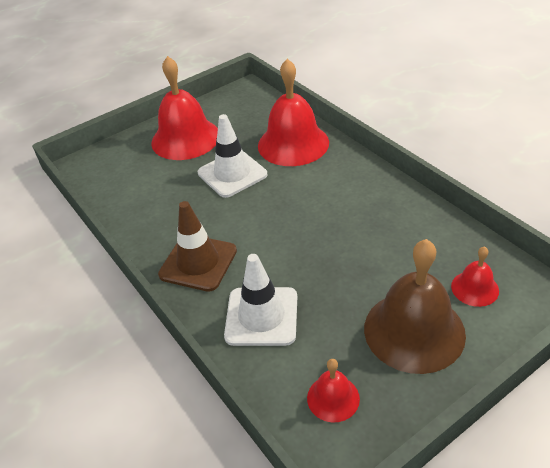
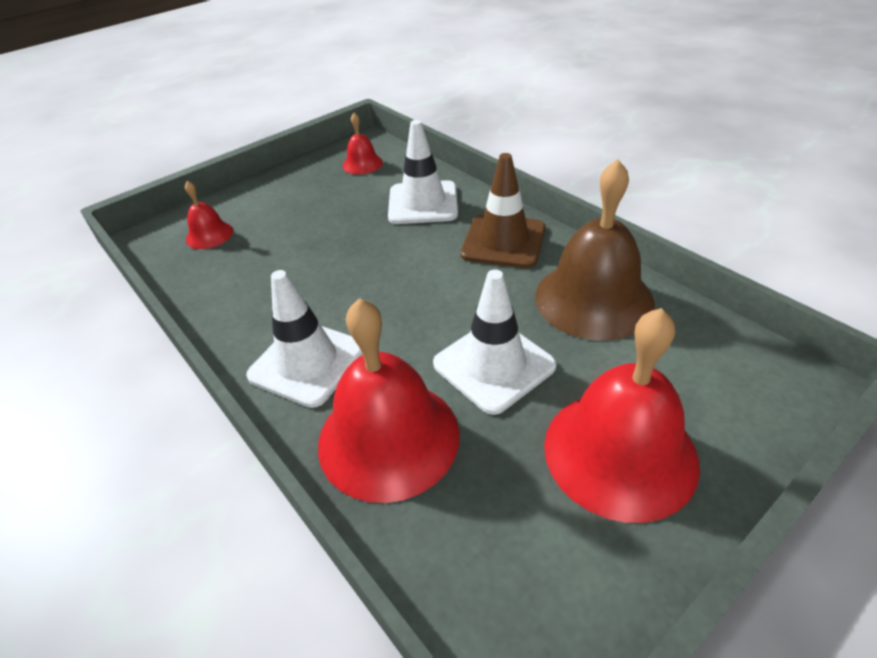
camera: 175 degrees right, 0 degrees up
brown bell [364,239,466,374] -> brown bell moved to [535,159,655,341]
none -> white traffic cone [246,270,363,408]

